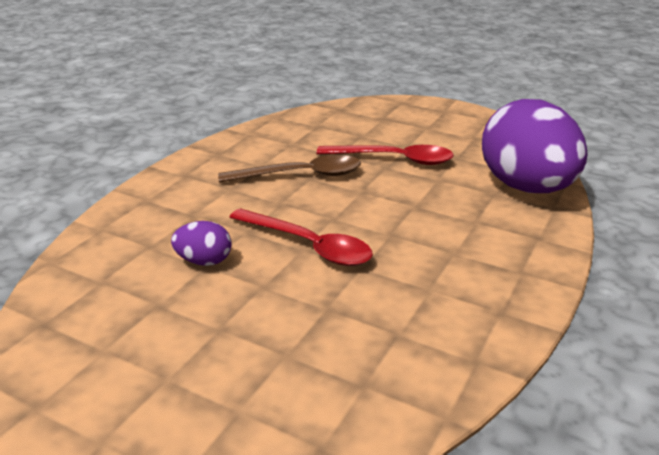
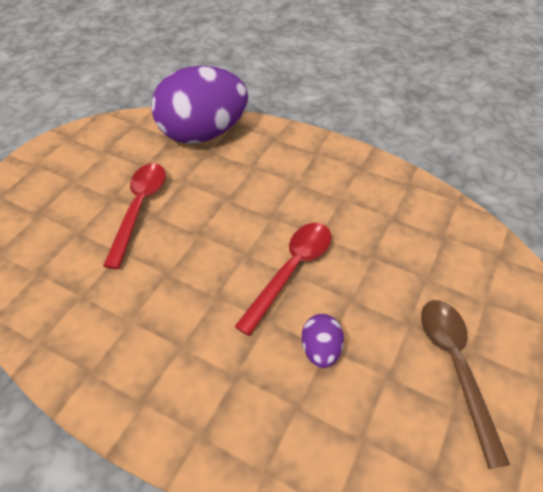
camera: 90 degrees left, 20 degrees up
brown spoon [218,155,361,183] -> brown spoon moved to [421,300,510,469]

